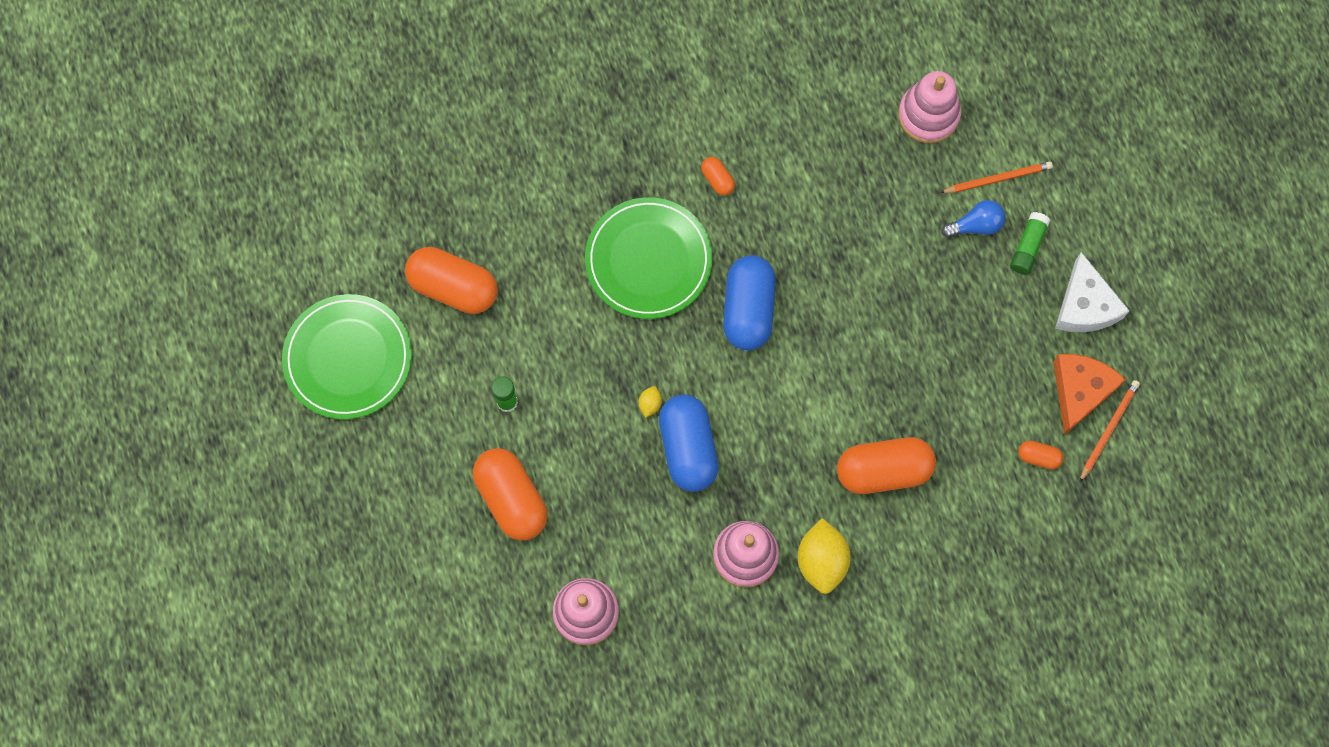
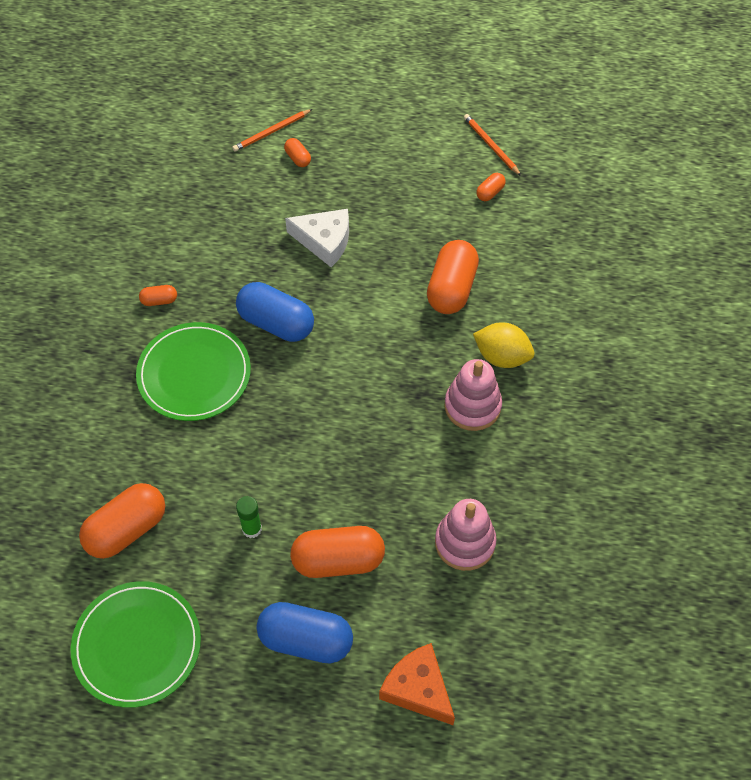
camera: 65 degrees left, 15 degrees down
yellow lemon [639,386,662,418] -> none
blue capsule [659,394,719,492] -> blue capsule moved to [256,602,353,663]
pink stacking toy [898,71,961,143] -> none
orange pencil [940,162,1053,193] -> orange pencil turned 135 degrees counterclockwise [232,109,312,152]
blue light bulb [942,200,1005,238] -> orange capsule [284,138,311,167]
green glue stick [1010,212,1050,274] -> none
orange cheese [1053,354,1126,435] -> orange cheese moved to [379,643,455,725]
white cheese [1055,252,1130,332] -> white cheese moved to [285,209,349,267]

